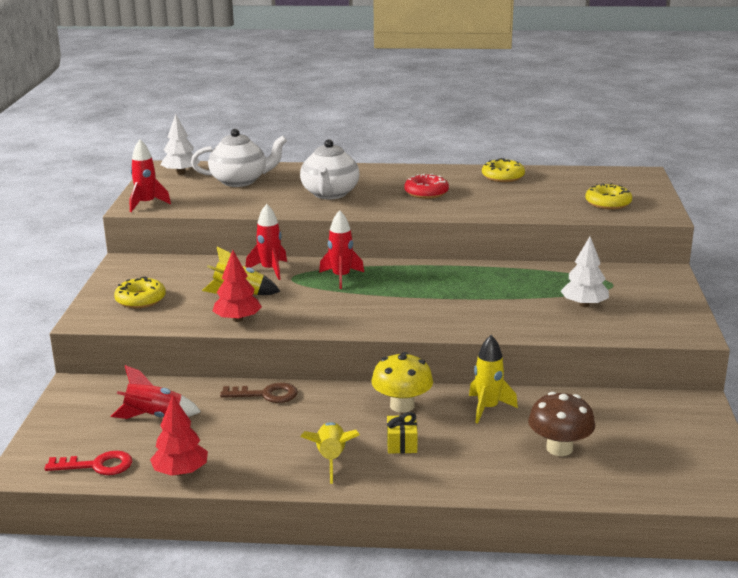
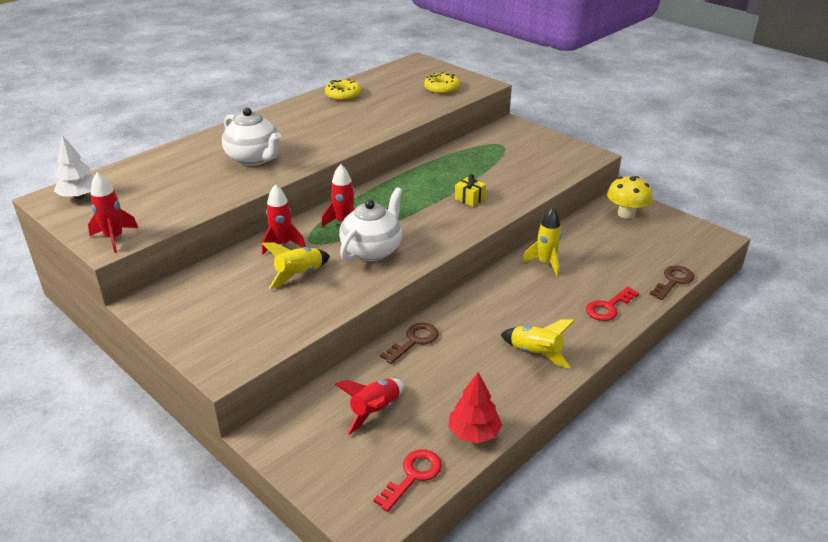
camera: 50 degrees left, 10 degrees up
yellow donut [114,276,166,308] -> none
white teapot [191,129,287,187] -> white teapot moved to [339,187,403,261]
red tree [213,250,262,322] -> none
yellow mushroom [371,352,433,413] -> yellow mushroom moved to [607,176,653,219]
yellow gift [387,412,418,454] -> yellow gift moved to [455,174,486,207]
red donut [404,174,449,199] -> none
brown mushroom [528,392,595,456] -> none
white tree [561,237,609,307] -> none
none -> red key [586,287,639,321]
none -> brown key [650,266,694,300]

